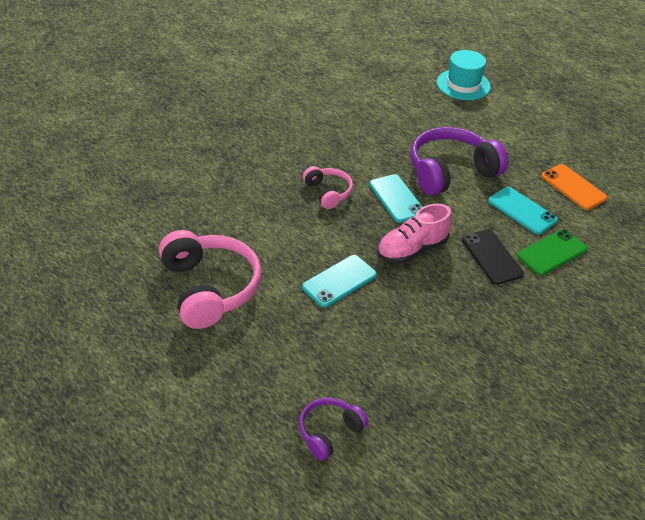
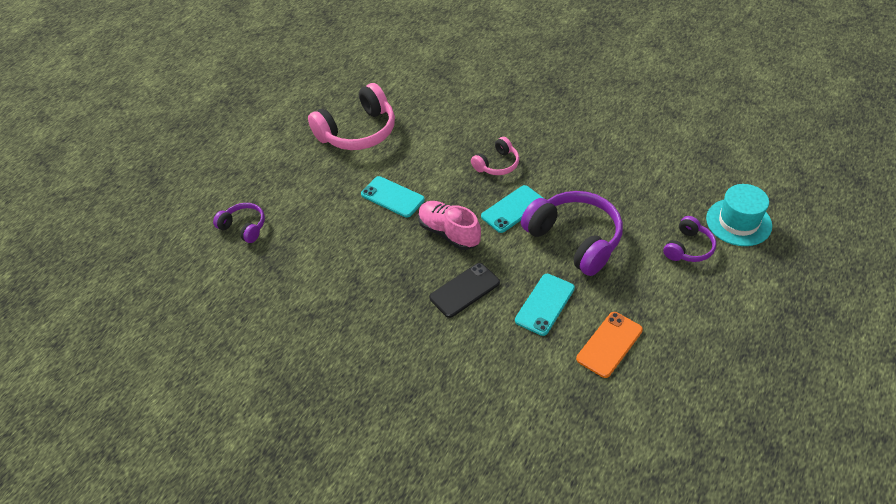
camera: 80 degrees right, 5 degrees up
green phone [517,229,588,275] -> none
none -> purple headphones [663,216,716,262]

